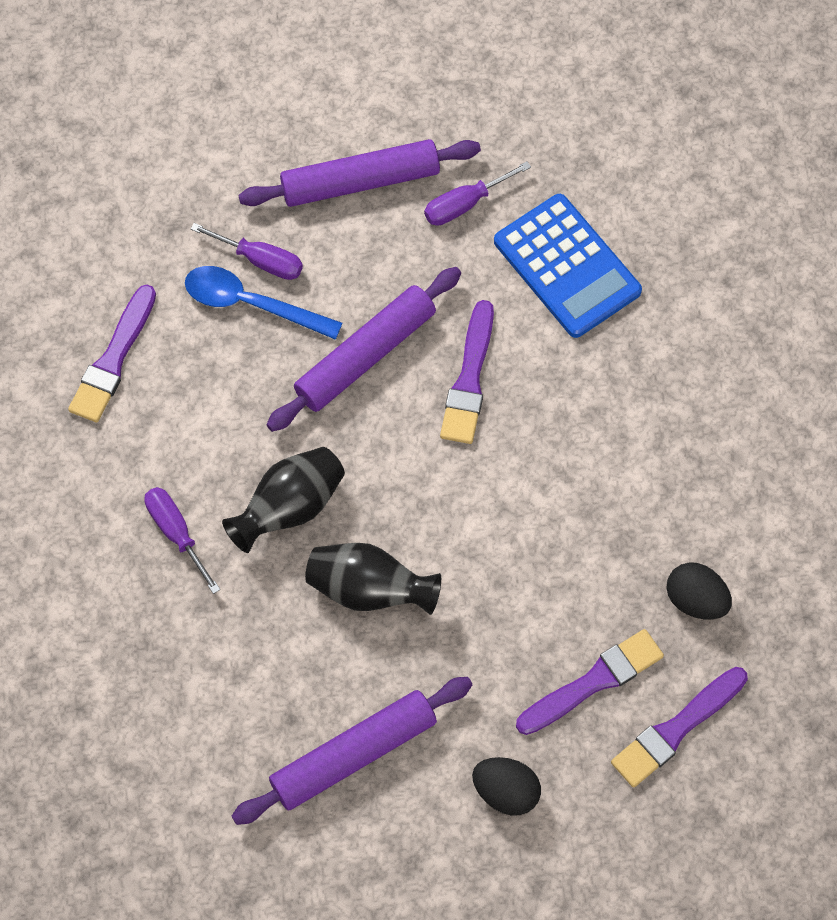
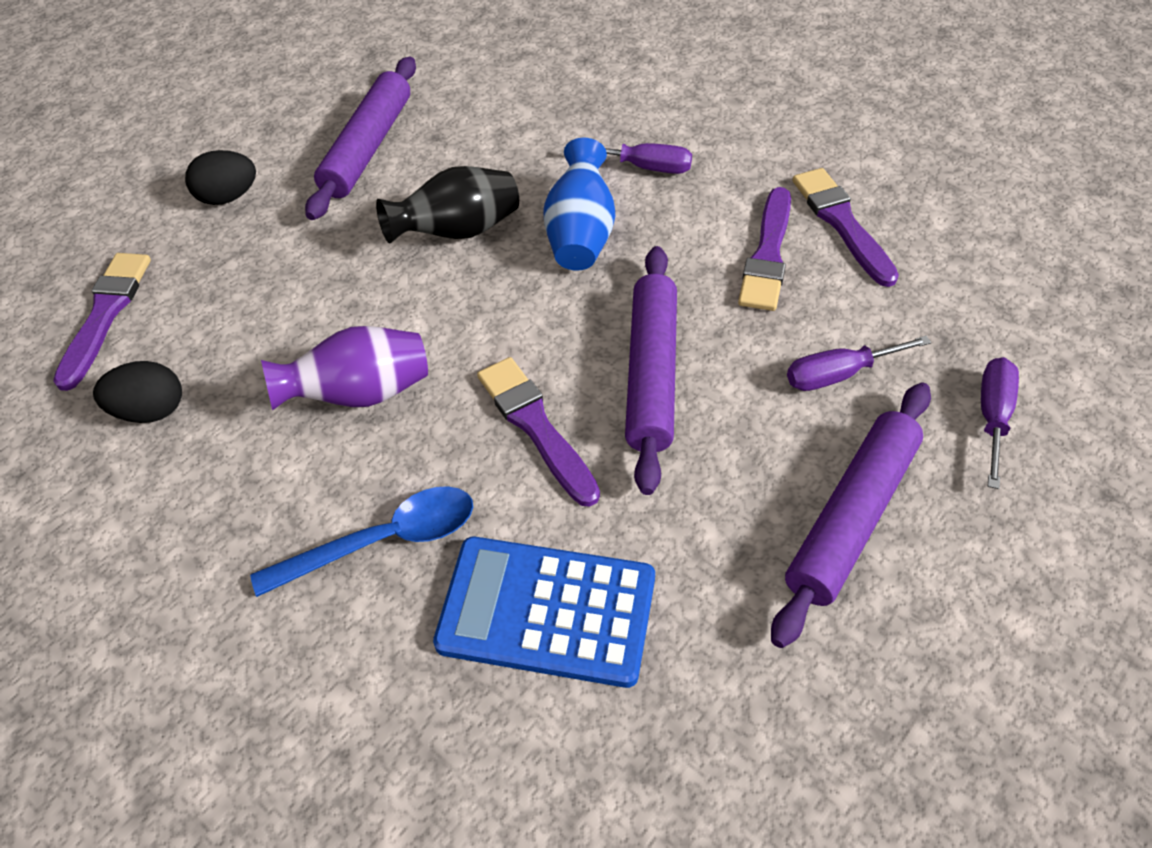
camera: 140 degrees right, 15 degrees down
blue spoon [185,266,342,340] -> blue spoon moved to [250,486,473,597]
black vase [222,447,345,553] -> blue vase [543,138,615,271]
purple screwdriver [424,161,531,226] -> purple screwdriver moved to [981,357,1019,489]
purple brush [516,629,664,735] -> purple brush moved to [738,187,791,311]
none -> purple vase [261,326,428,411]

